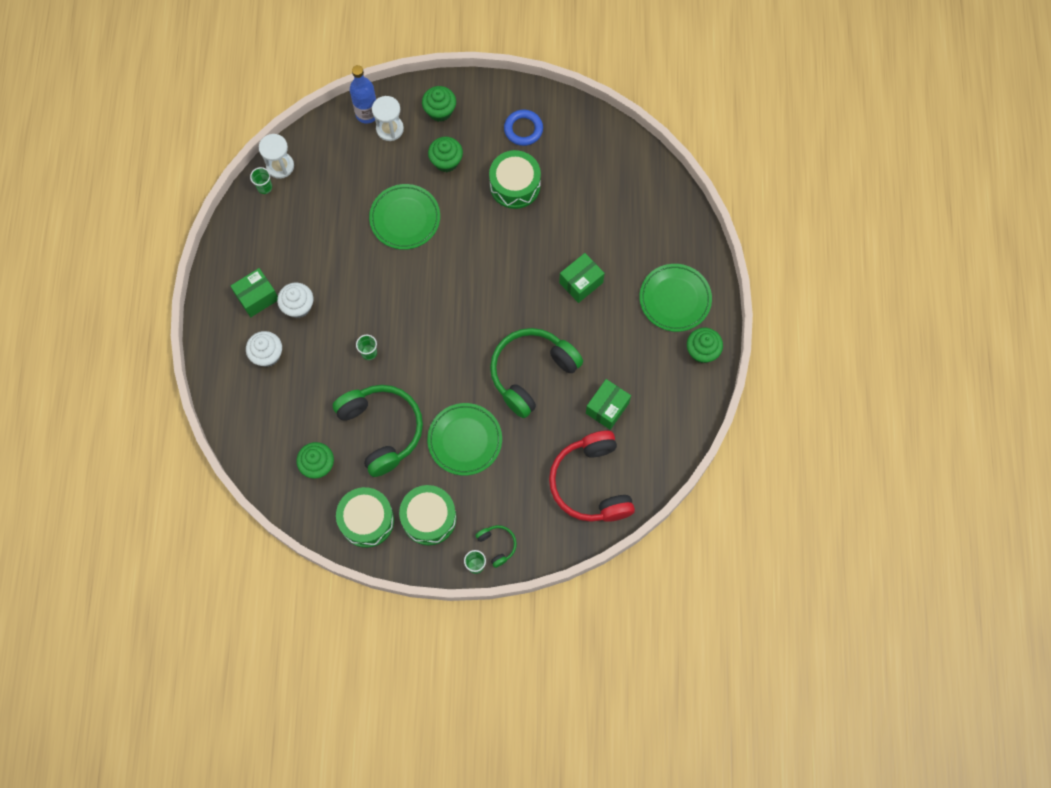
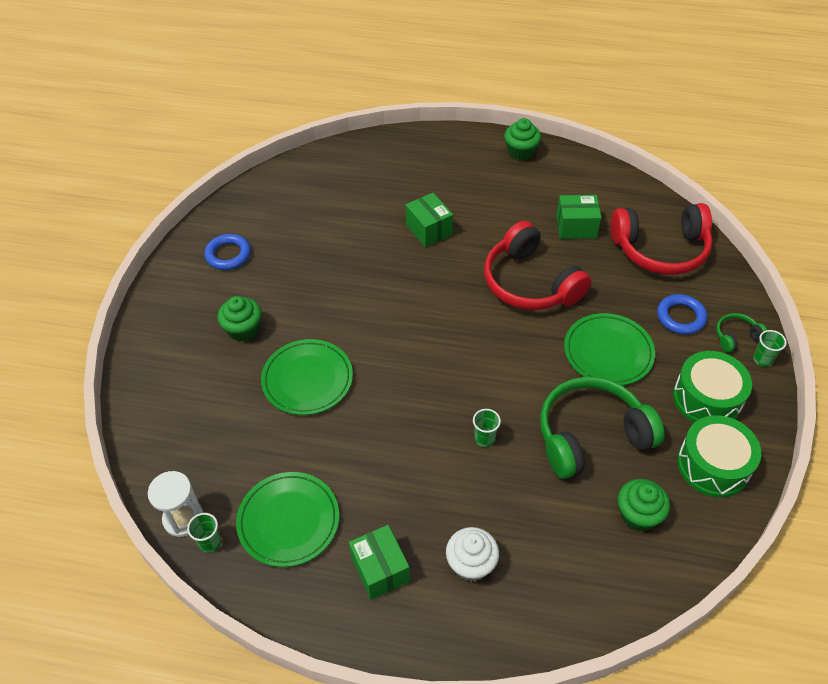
camera: 80 degrees left, 20 degrees down
white cupcake [277,283,313,318] -> none
blue bottle [350,65,376,124] -> none
white hourglass [372,96,404,141] -> none
green cupcake [422,86,456,122] -> none
green drum [489,150,541,209] -> none
green headphones [490,328,583,418] -> red headphones [484,221,591,310]
green box [586,379,631,430] -> green box turned 45 degrees counterclockwise [556,195,601,239]
green plate [639,264,712,332] -> green plate moved to [236,472,339,567]
none -> blue ring [657,294,707,335]

